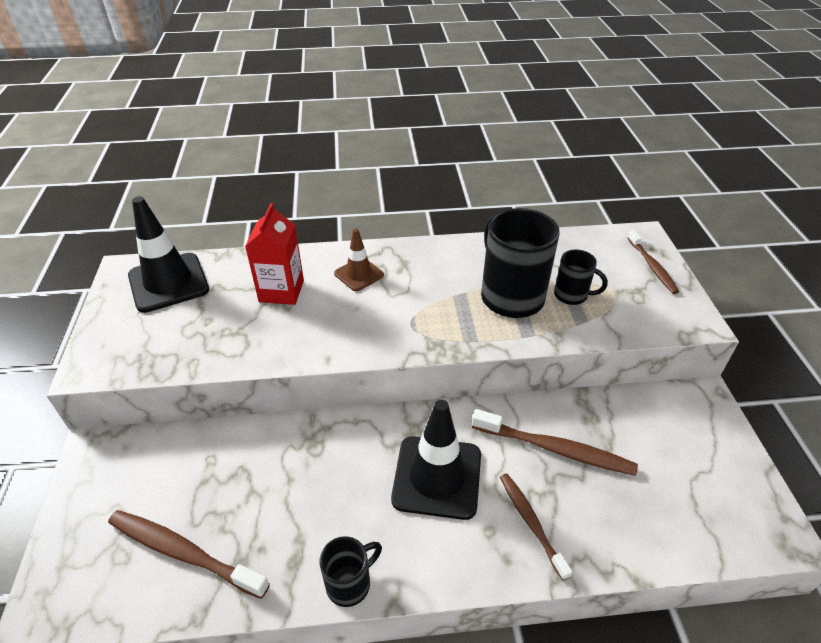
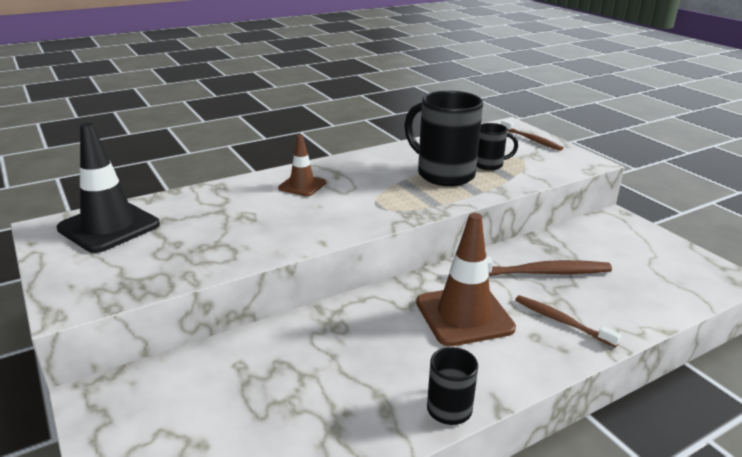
camera: 25 degrees left, 15 degrees down
brown toothbrush [108,510,270,599] -> none
red carton [245,203,304,305] -> none
black traffic cone [391,400,481,520] -> brown traffic cone [416,213,516,346]

